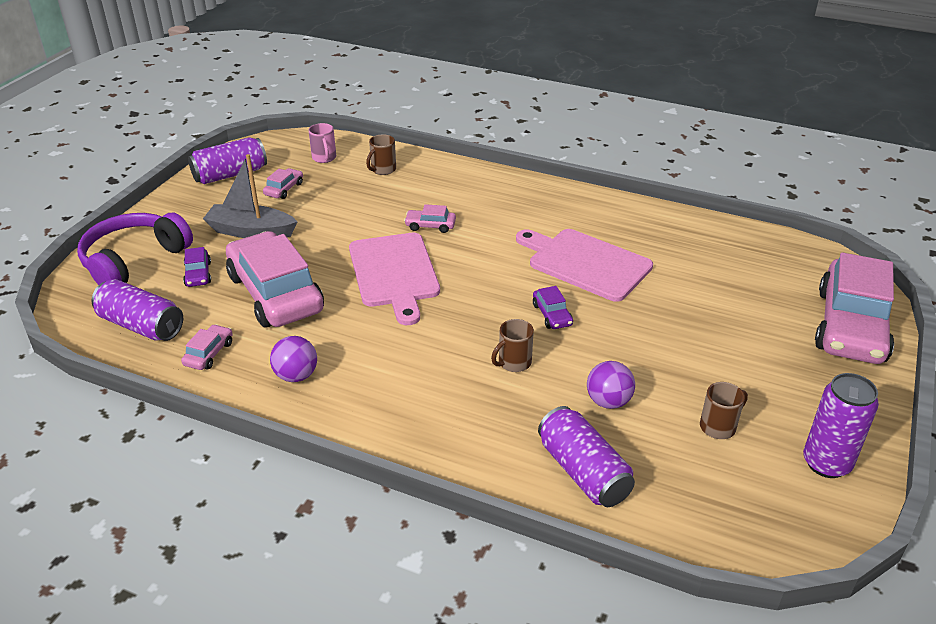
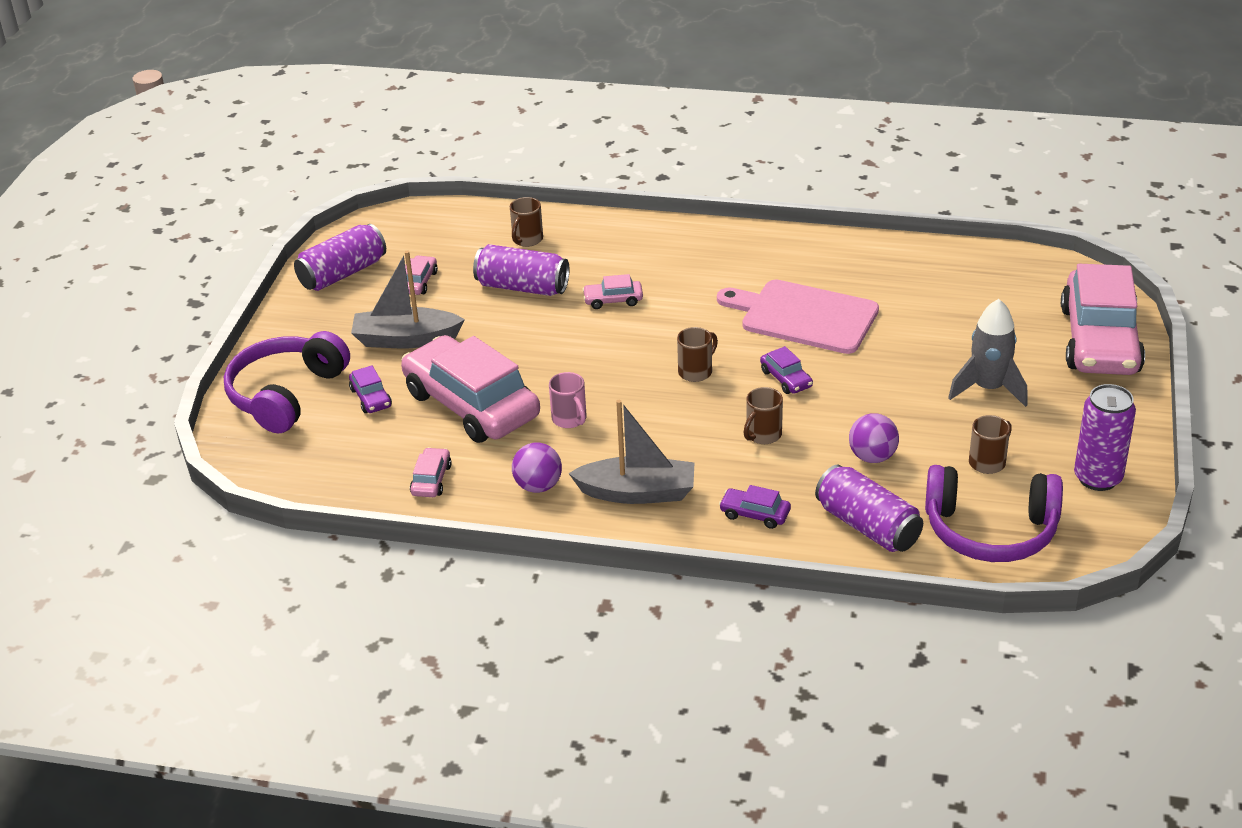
camera: 10 degrees left, 0 degrees up
purple can [91,279,183,341] -> purple can moved to [473,244,569,296]
pink mug [308,123,336,163] -> pink mug moved to [549,372,587,428]
pink cutting board [349,233,440,325] -> none
none -> grey boat [568,400,694,504]
none -> brown mug [677,327,718,382]
none -> purple car [719,485,791,529]
none -> purple headphones [925,465,1063,562]
none -> grey rocket [948,299,1028,407]

